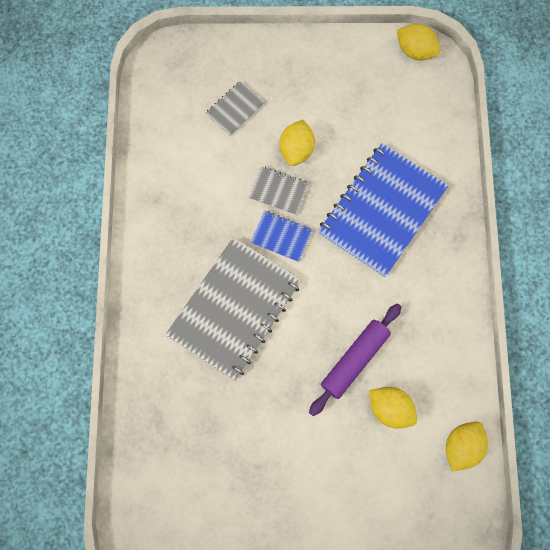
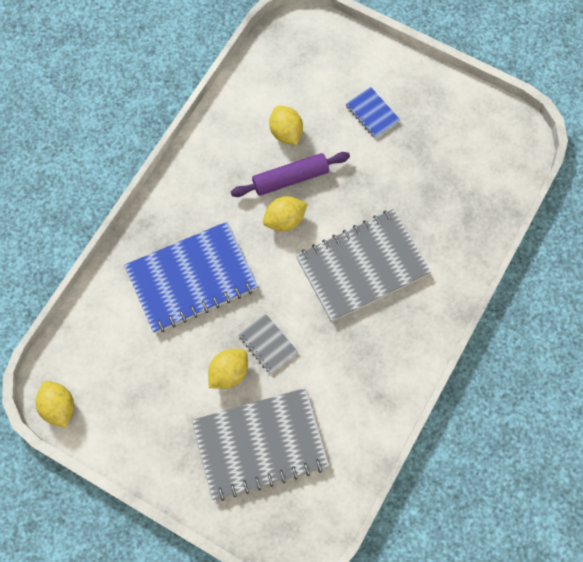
camera: 150 degrees left, 5 degrees down
grey notebook [205,81,265,136] -> grey notebook [192,388,329,501], size x2.22
blue notebook [251,211,313,262] -> blue notebook moved to [346,87,400,138]
yellow lemon [446,422,488,471] -> yellow lemon moved to [263,196,308,231]

